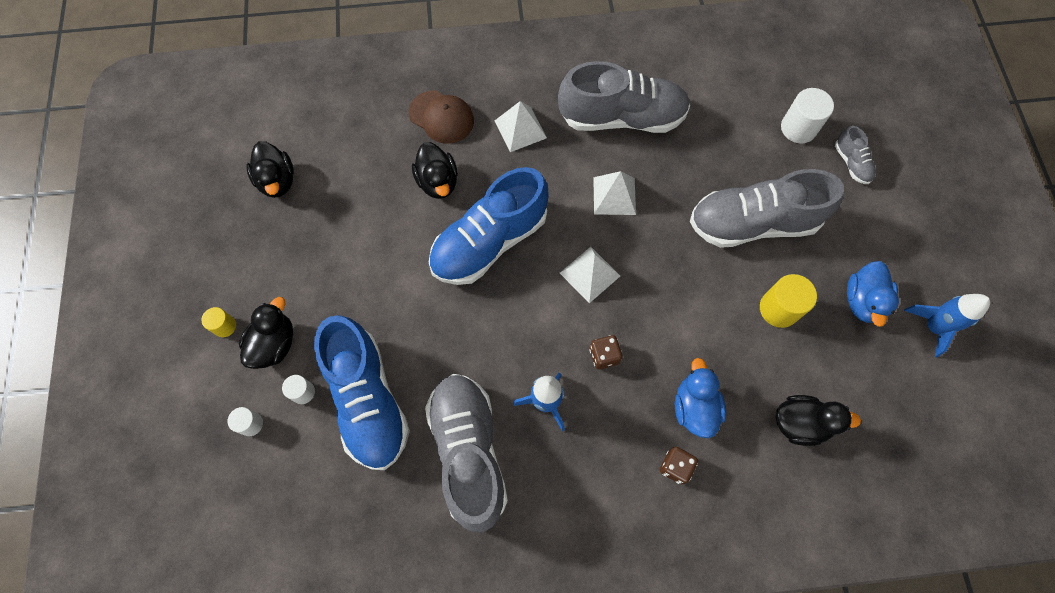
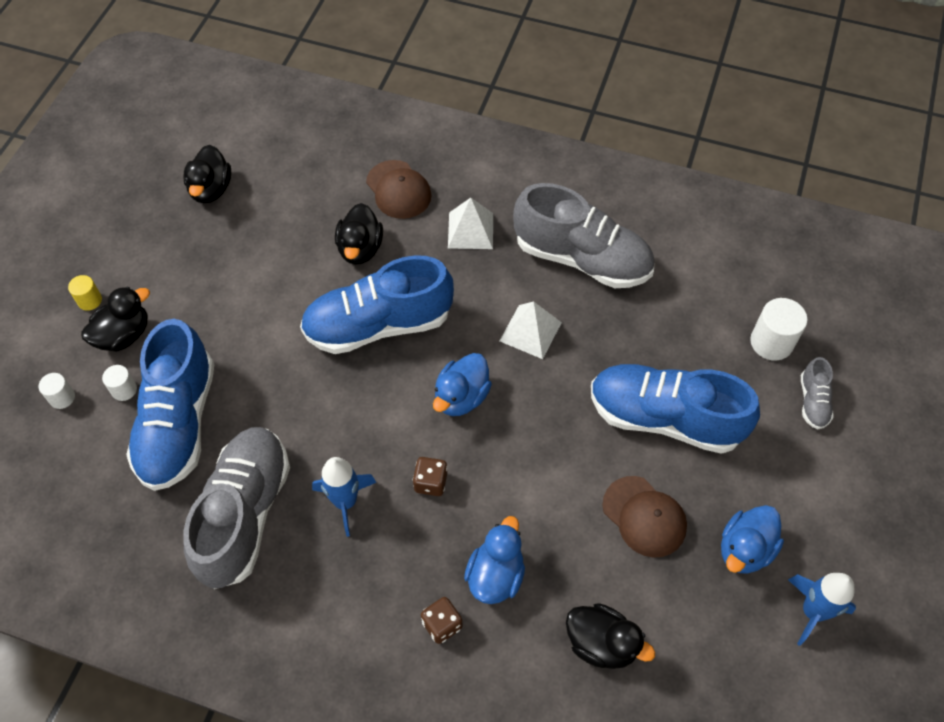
camera: 25 degrees right, 10 degrees down
white pyramid [560,247,620,303] -> blue duck [433,353,492,416]
grey shoe [690,169,844,248] -> blue shoe [591,364,760,454]
yellow cylinder [760,274,817,328] -> brown cap [603,476,687,558]

